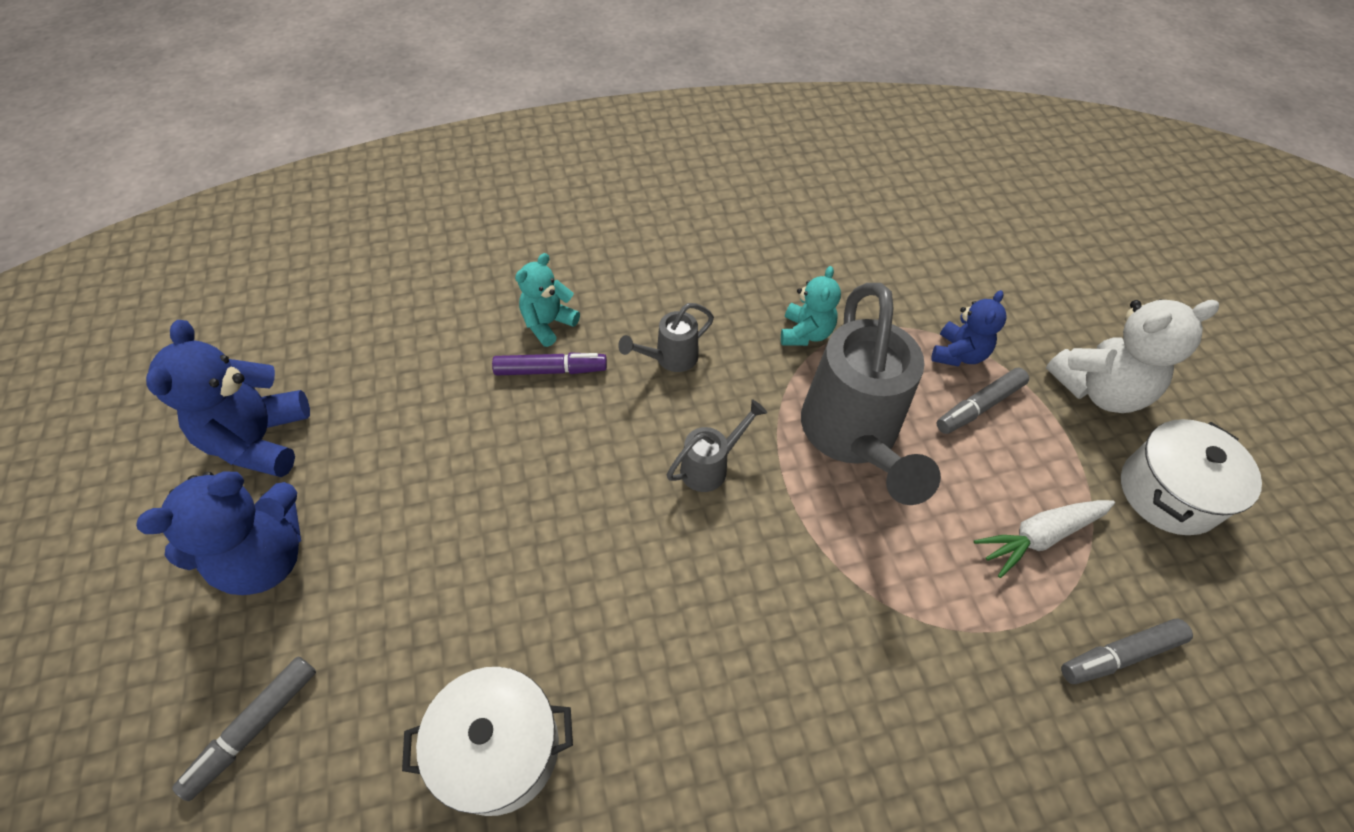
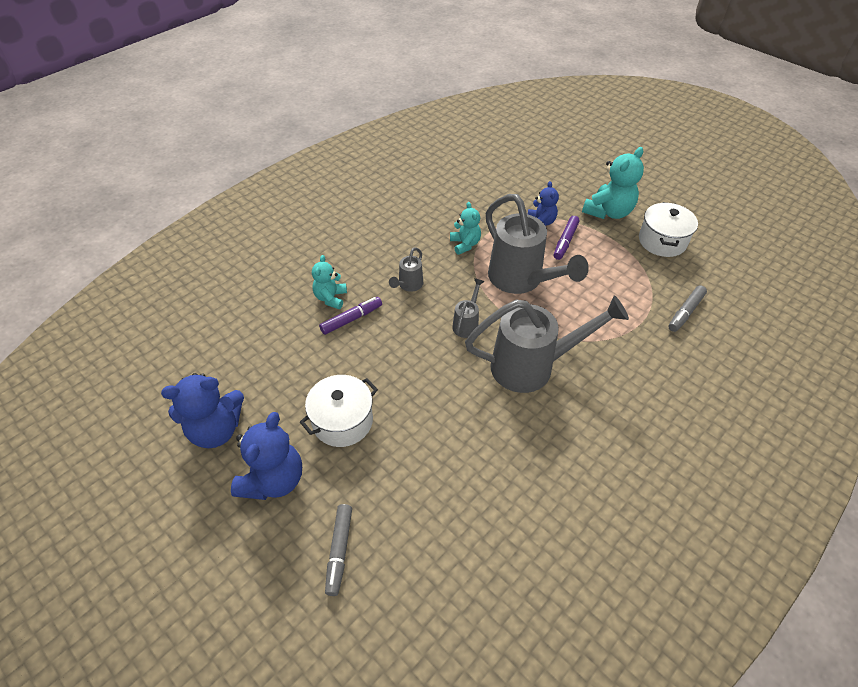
camera: 30 degrees left, 5 degrees down
blue teddy bear [146,320,310,477] -> blue teddy bear turned 75 degrees counterclockwise [161,373,244,448]
white pot [402,667,573,816] -> white pot moved to [300,375,378,447]
grey marker [936,368,1029,434] -> purple marker [554,216,580,260]
white carrot [974,500,1115,578] -> none
white teddy bear [1046,299,1219,413] -> turquoise teddy bear [582,147,644,219]
none -> grey watering can [465,295,629,393]

